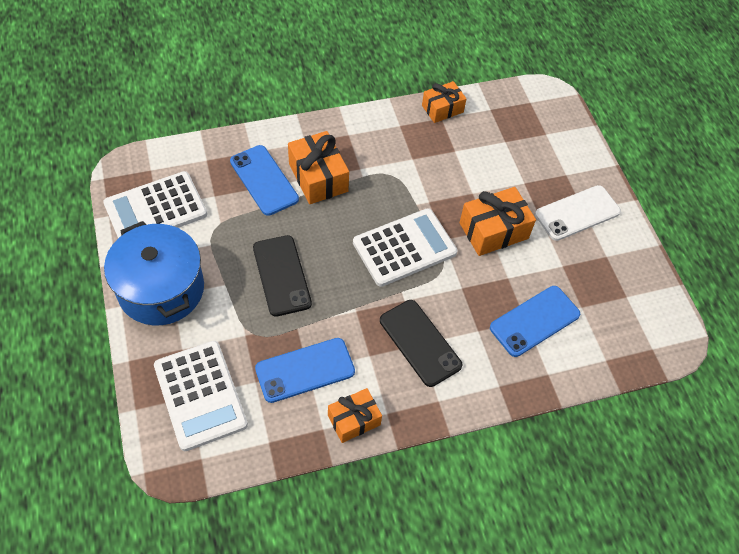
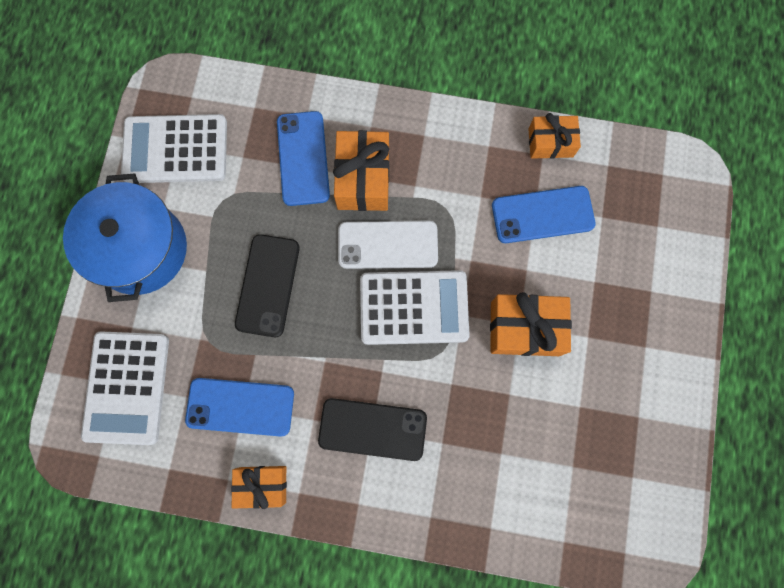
camera: 30 degrees right, 20 degrees up
black phone [380,300,462,387] -> black phone turned 75 degrees counterclockwise [318,398,427,461]
blue phone [490,286,580,357] -> blue phone moved to [492,186,595,243]
white phone [535,185,621,241] -> white phone moved to [338,221,438,269]

